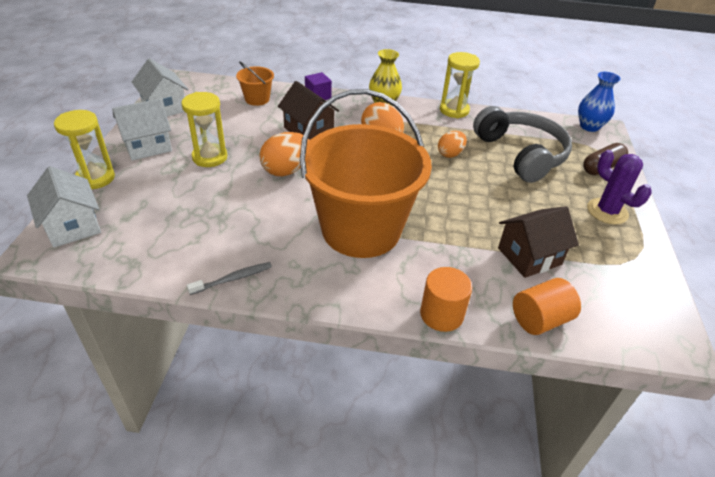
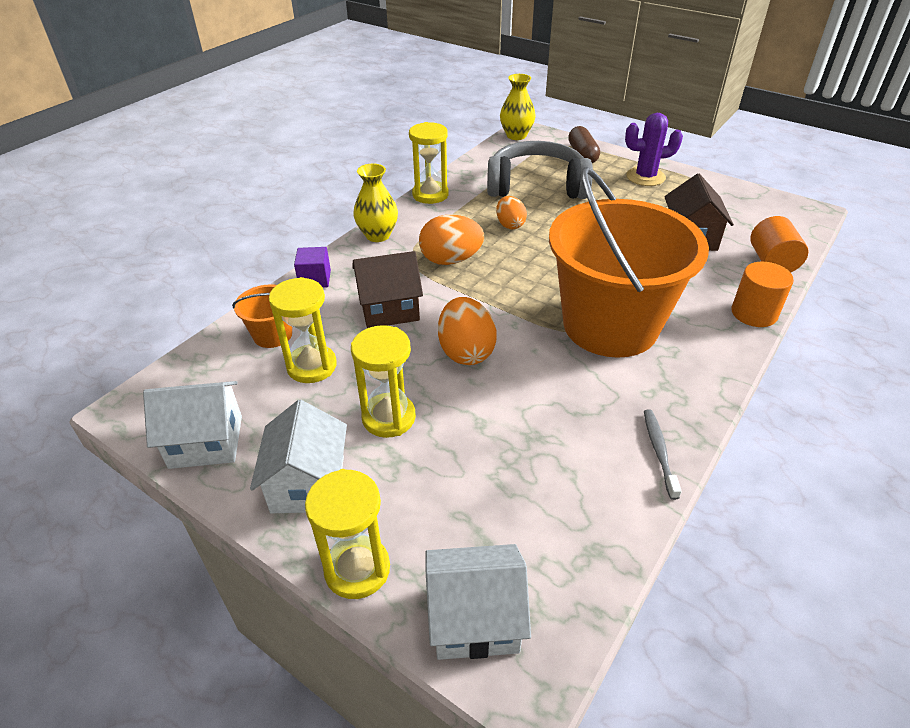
camera: 60 degrees left, 0 degrees up
blue vase [578,72,621,132] -> yellow vase [500,74,536,140]
none -> yellow hourglass [269,277,337,383]

